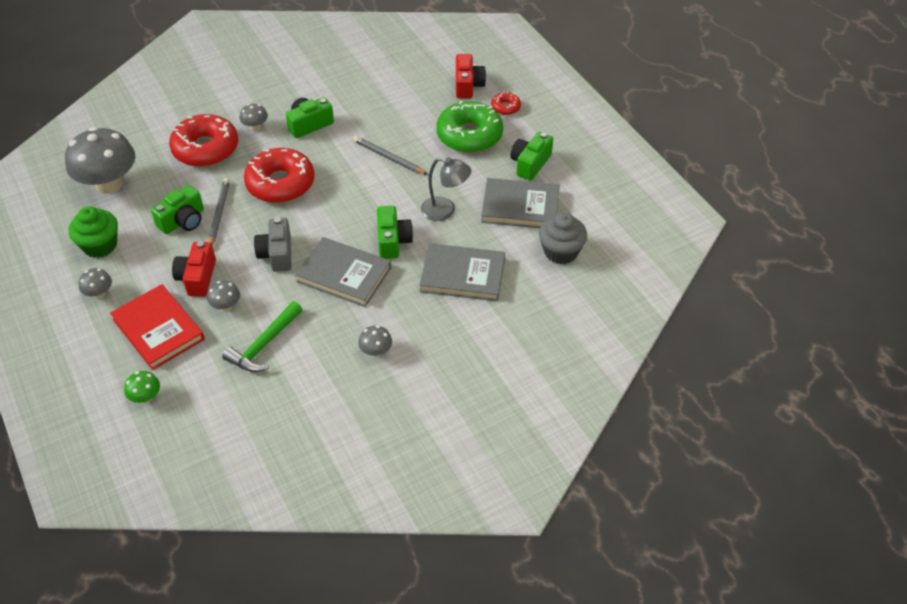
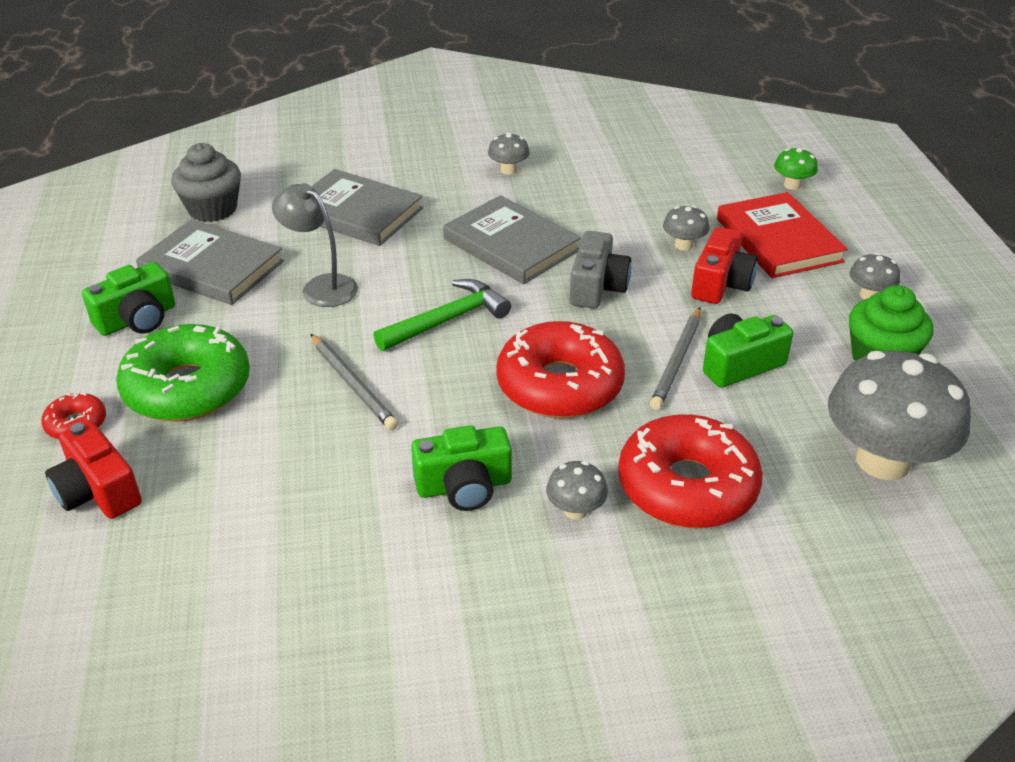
camera: 160 degrees left, 10 degrees down
green hammer [222,301,302,372] -> green hammer moved to [373,279,511,351]
green camera [377,206,413,259] -> none
red camera [456,54,486,98] -> red camera turned 60 degrees counterclockwise [45,420,142,519]

